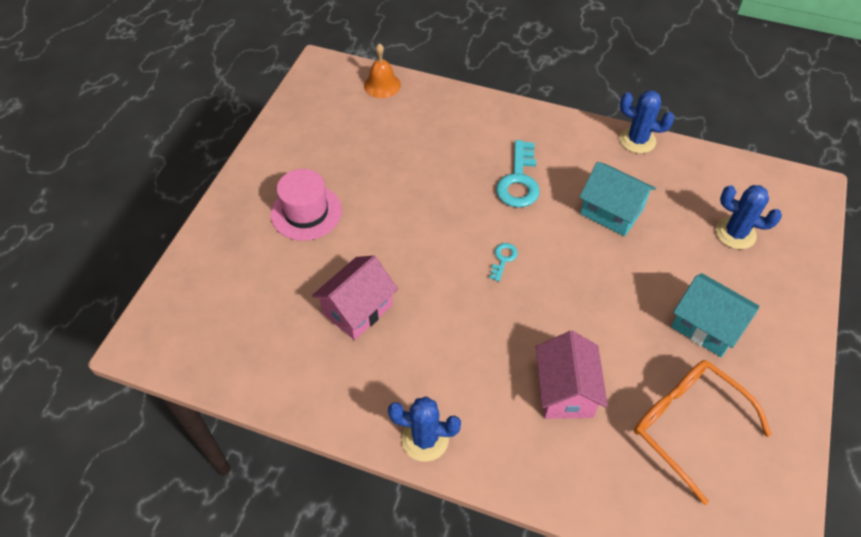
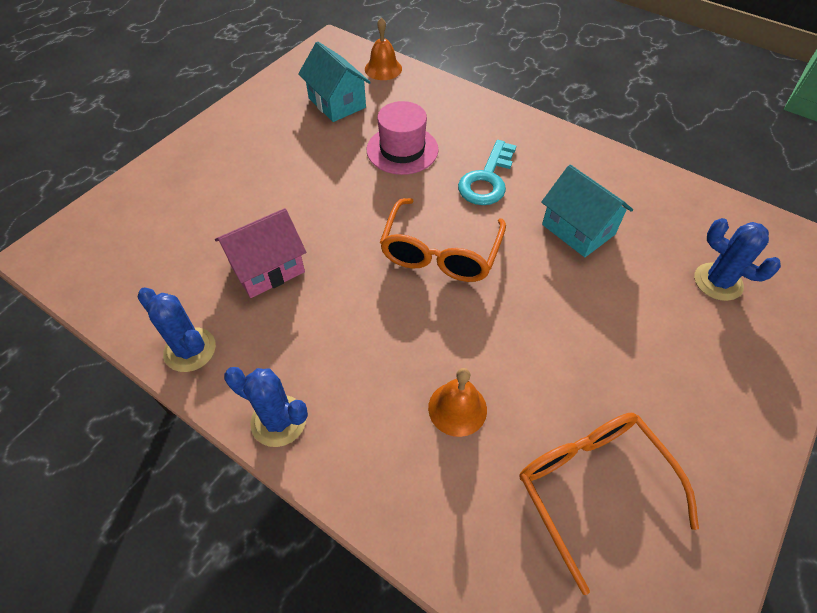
camera: 15 degrees right, 0 degrees up
pink hat [271,169,342,241] -> pink hat moved to [367,101,438,175]
turquoise key [489,243,518,282] -> orange glasses [380,198,506,282]
pink house [536,331,608,419] -> orange bell [428,368,487,437]
blue cactus [619,91,674,153] -> blue cactus moved to [137,287,216,372]
turquoise house [671,273,760,357] -> turquoise house moved to [298,42,371,122]

